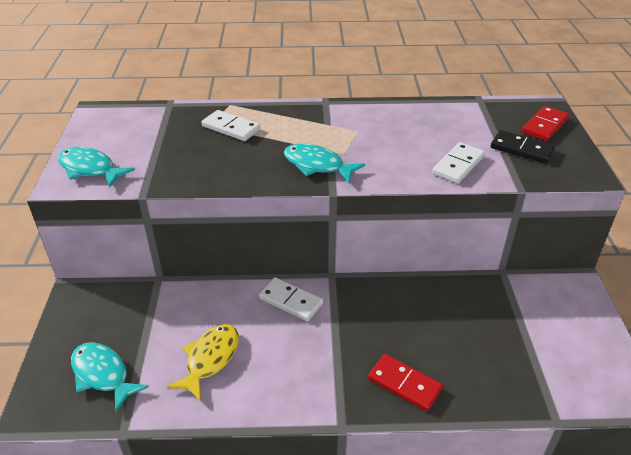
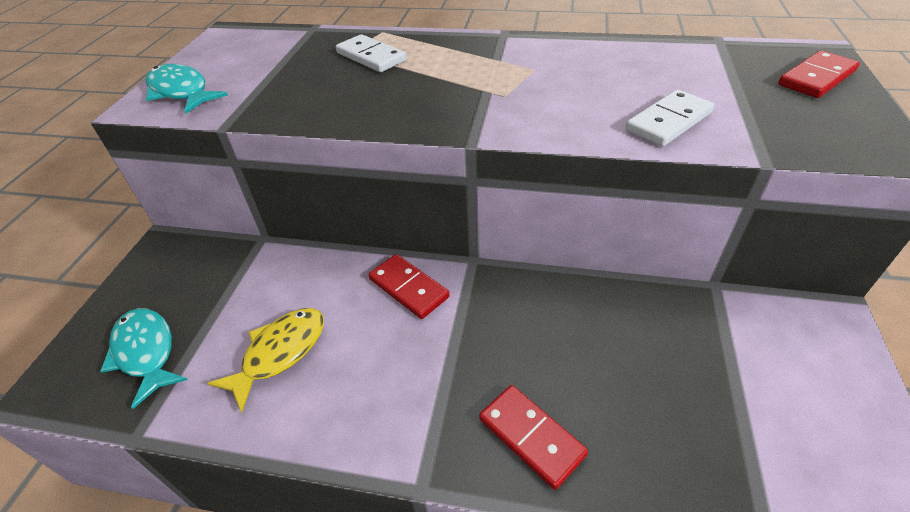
camera: 15 degrees right, 5 degrees up
white domino [259,277,323,321] -> red domino [369,254,450,319]
turquoise fish [284,144,365,183] -> none
black domino [491,130,555,164] -> none

